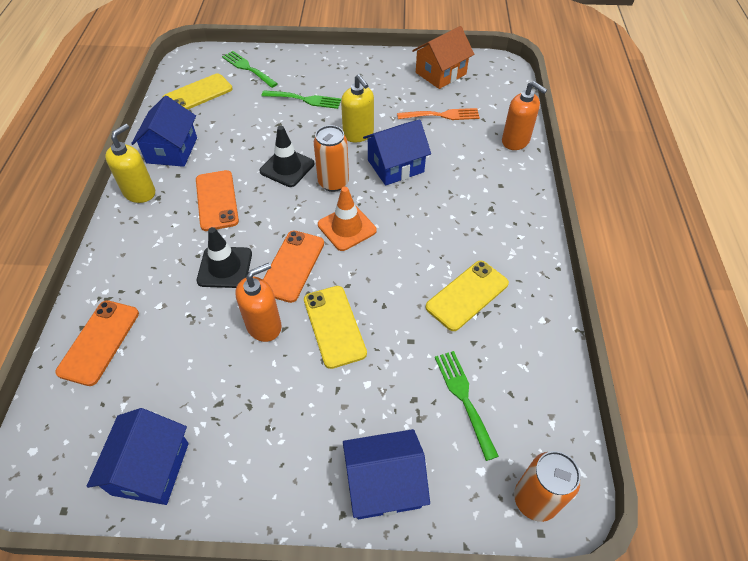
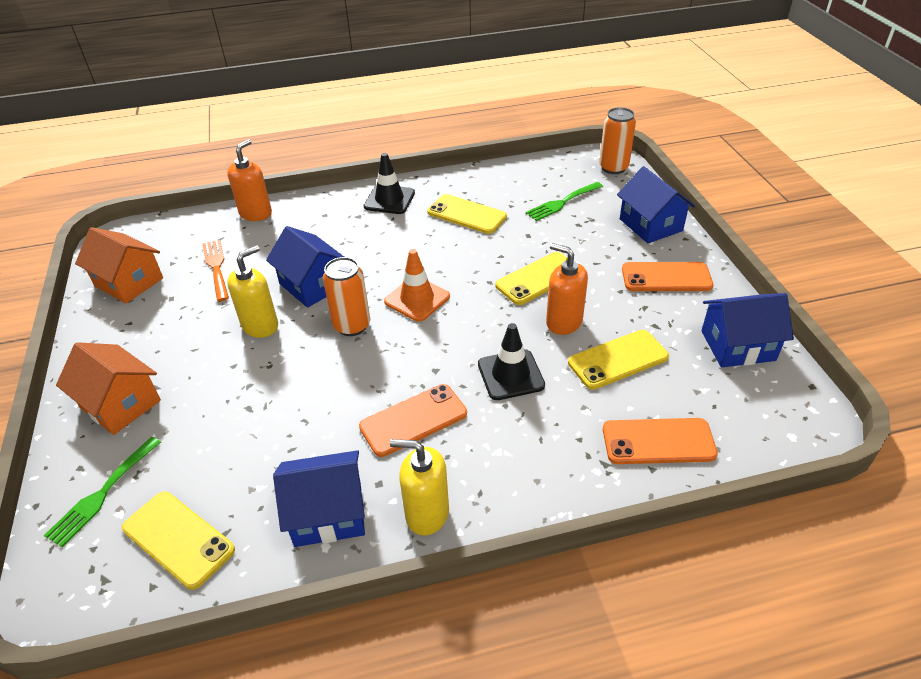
camera: 105 degrees left, 10 degrees down
black traffic cone [259,126,314,187] -> black traffic cone moved to [364,153,415,214]
green fork [261,90,341,109] -> none
orange phone [263,231,324,303] -> orange phone moved to [622,262,713,291]
none -> orange house [56,342,161,435]
none -> yellow phone [568,330,669,390]

